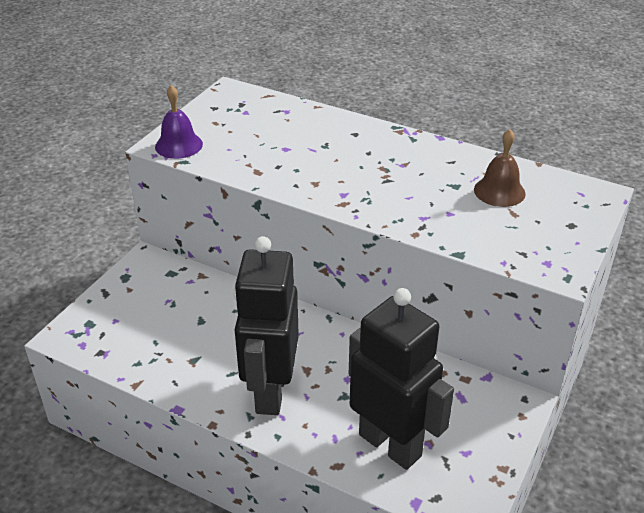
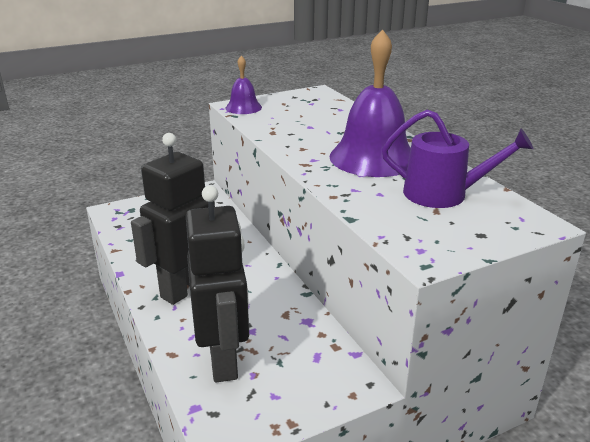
camera: 35 degrees right, 10 degrees down
brown bell [474,129,526,207] -> purple watering can [382,109,533,208]
none -> purple bell [330,29,411,177]

